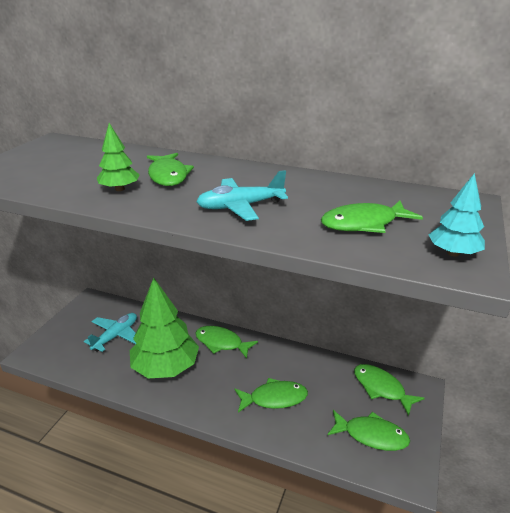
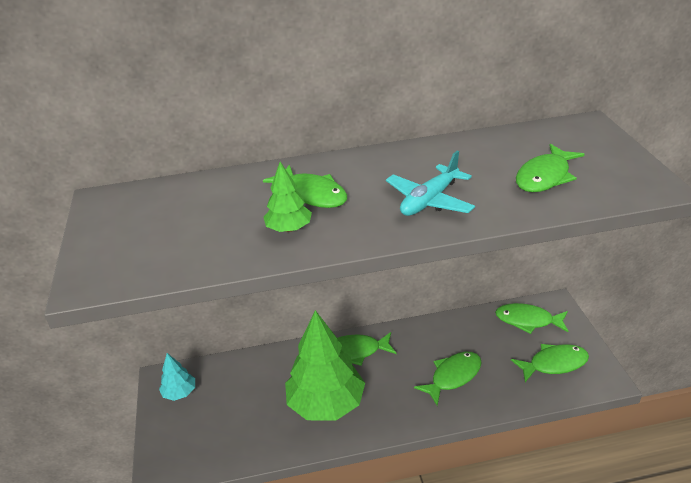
camera: 30 degrees left, 5 degrees up
turquoise plane [84,313,137,352] -> none
turquoise tree [429,173,485,257] -> turquoise tree moved to [159,353,195,401]

